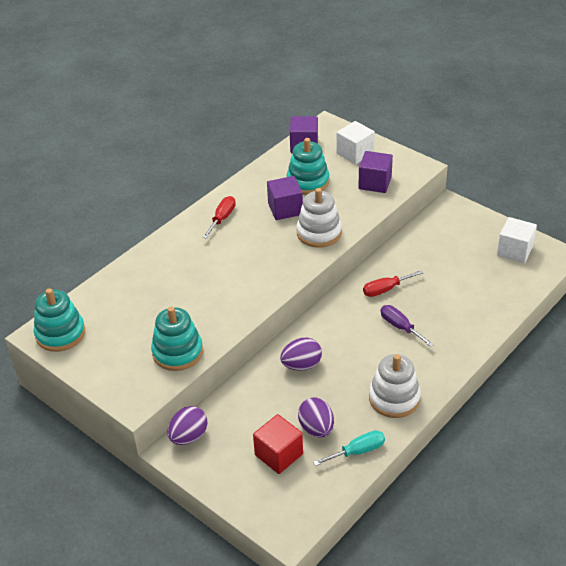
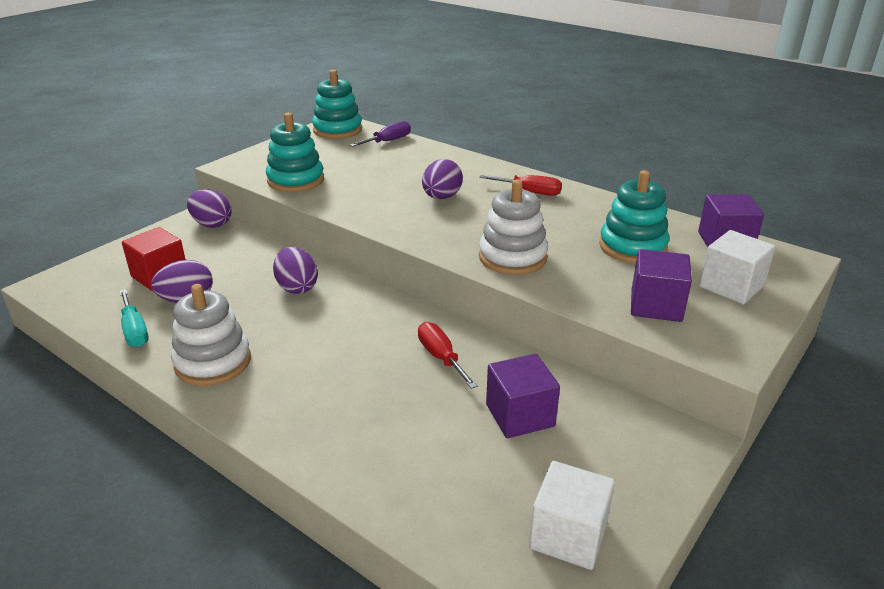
camera: 85 degrees right, 10 degrees down
purple cube [267,176,303,220] -> purple cube moved to [486,354,560,438]
purple screwdriver [381,305,434,347] -> purple screwdriver moved to [350,121,411,147]
none -> purple egg [422,159,463,199]

